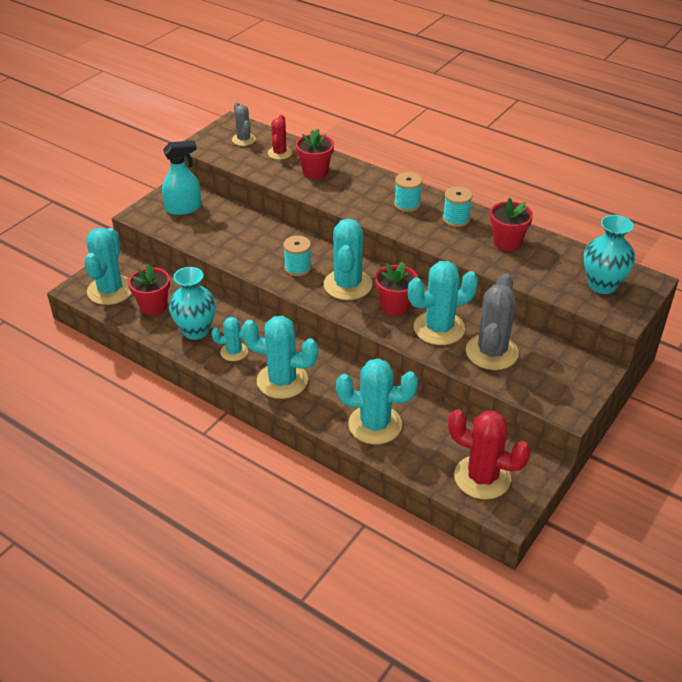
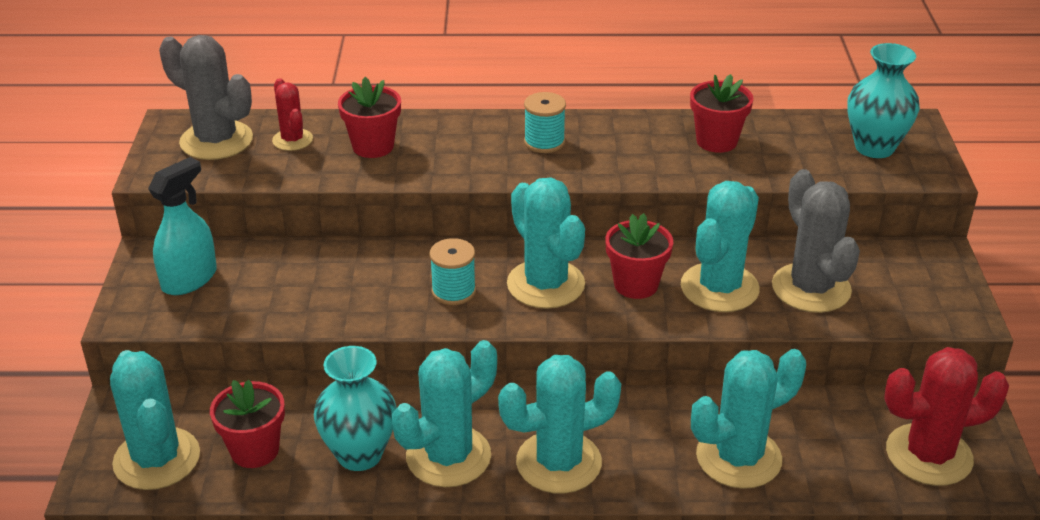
camera: 35 degrees left, 5 degrees down
turquoise cactus [211,317,248,361] -> turquoise cactus [392,340,497,487], size x1.79
grey cactus [232,102,256,146] -> grey cactus [159,35,253,160], size x1.79
turquoise spool [443,186,472,227] -> none

